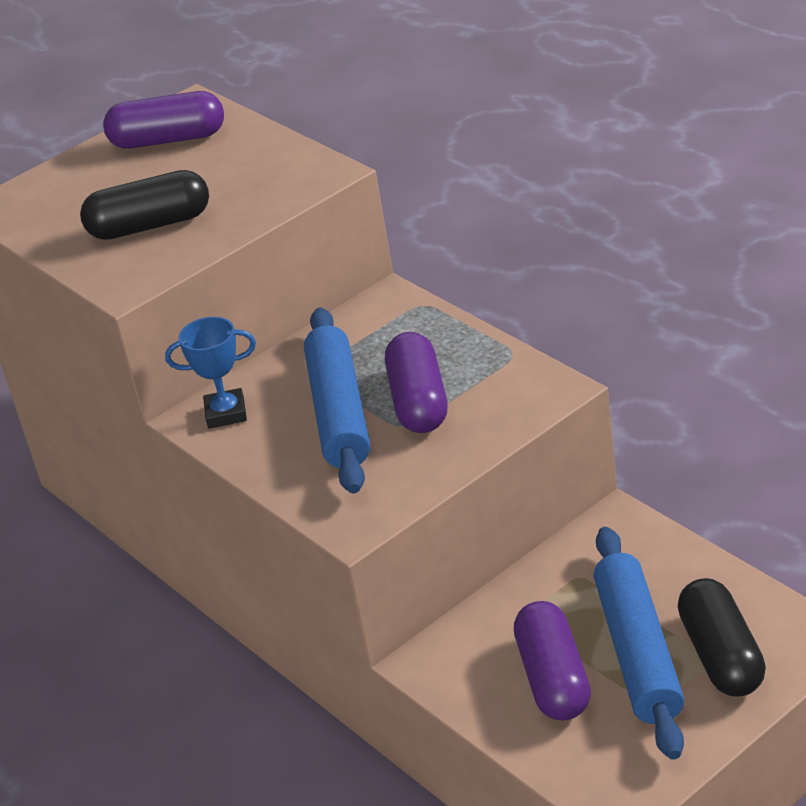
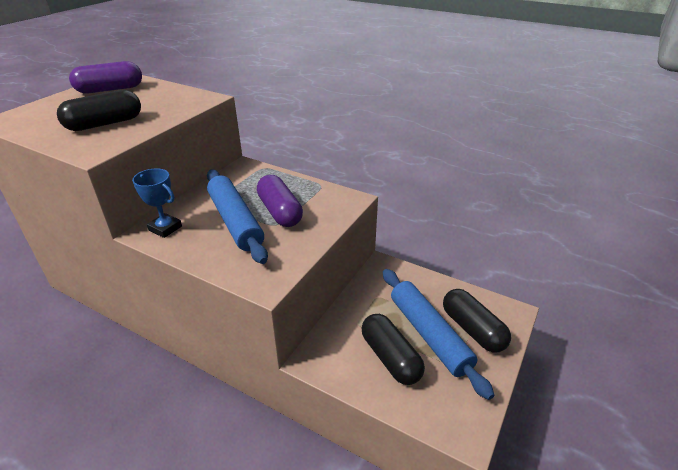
camera: 25 degrees left, 0 degrees up
blue trophy [165,317,256,429] -> blue trophy turned 60 degrees clockwise [132,168,182,238]
purple capsule [514,601,591,720] -> black capsule [362,314,425,385]

